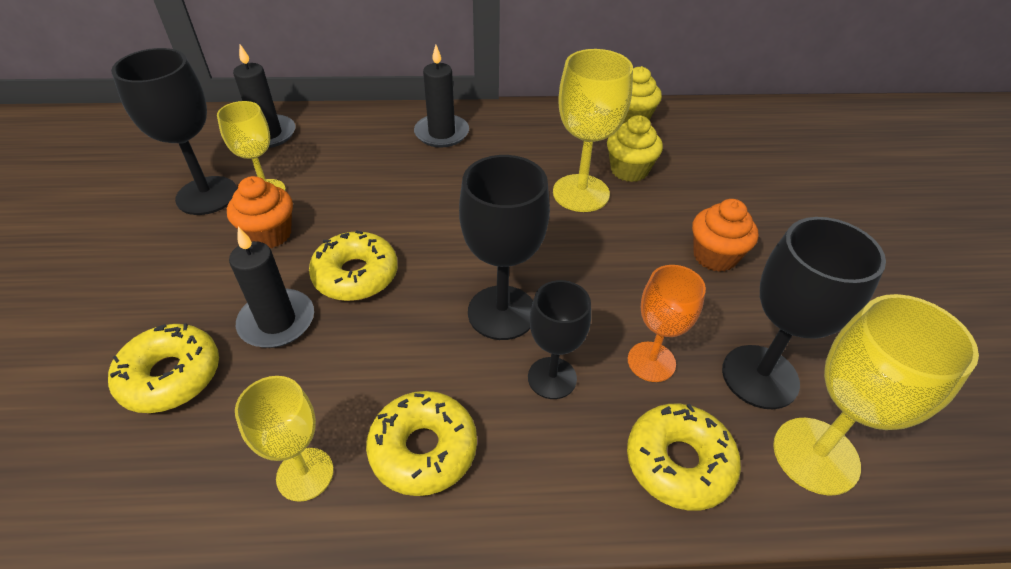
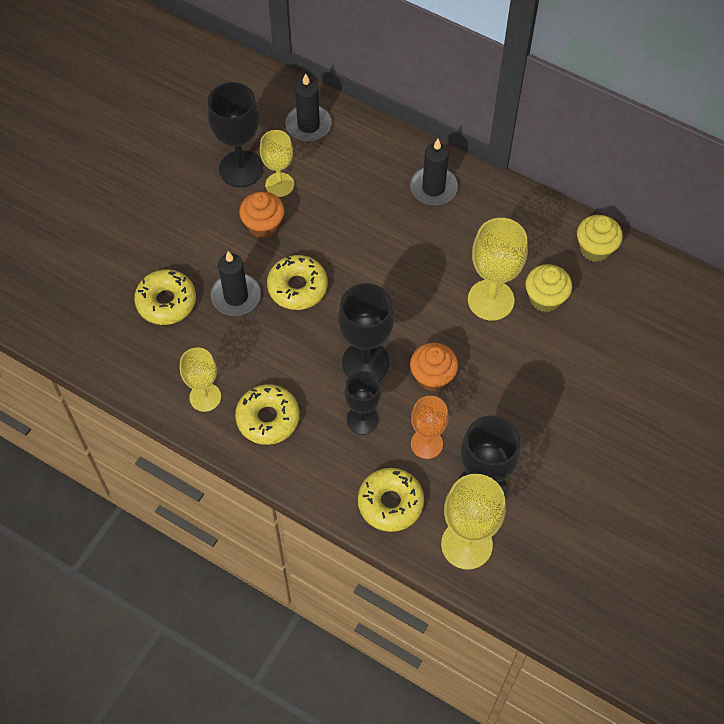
camera: 35 degrees right, 15 degrees up
orange cupcake [692,199,758,272] -> orange cupcake moved to [410,343,458,391]

